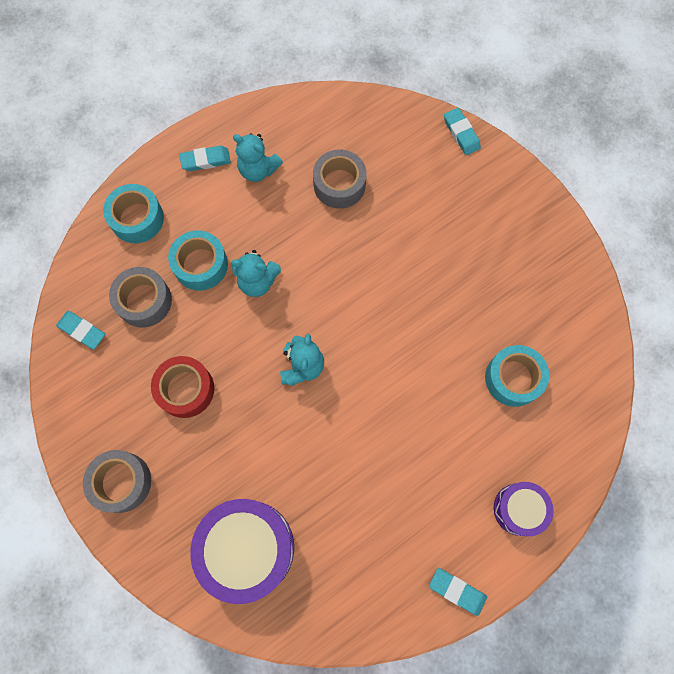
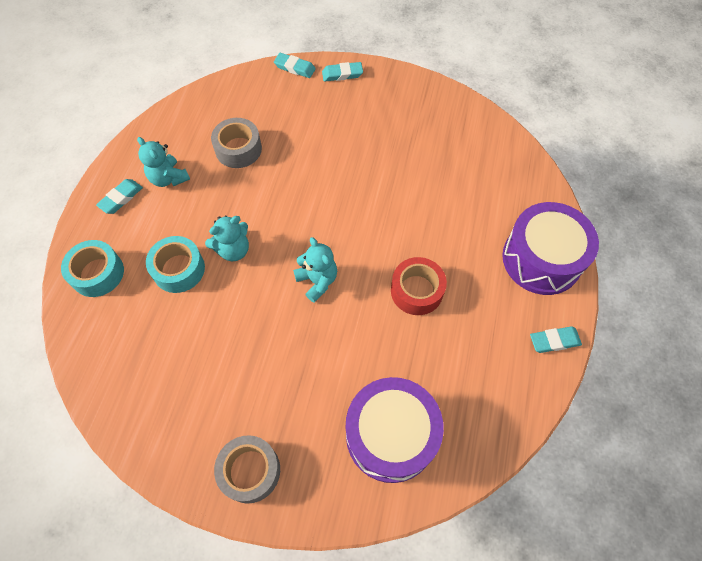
camera: 40 degrees left, 10 degrees down
turquoise eraser [56,311,105,350] -> turquoise eraser moved to [322,62,363,82]
grey tape [109,267,172,327] -> none
red tape [151,356,214,418] -> red tape moved to [391,257,447,315]
turquoise teddy bear [233,133,283,182] -> turquoise teddy bear turned 60 degrees clockwise [137,137,190,187]
turquoise tape [485,345,549,407] -> none
purple drum [494,482,554,536] -> purple drum [502,202,599,295], size x1.80

